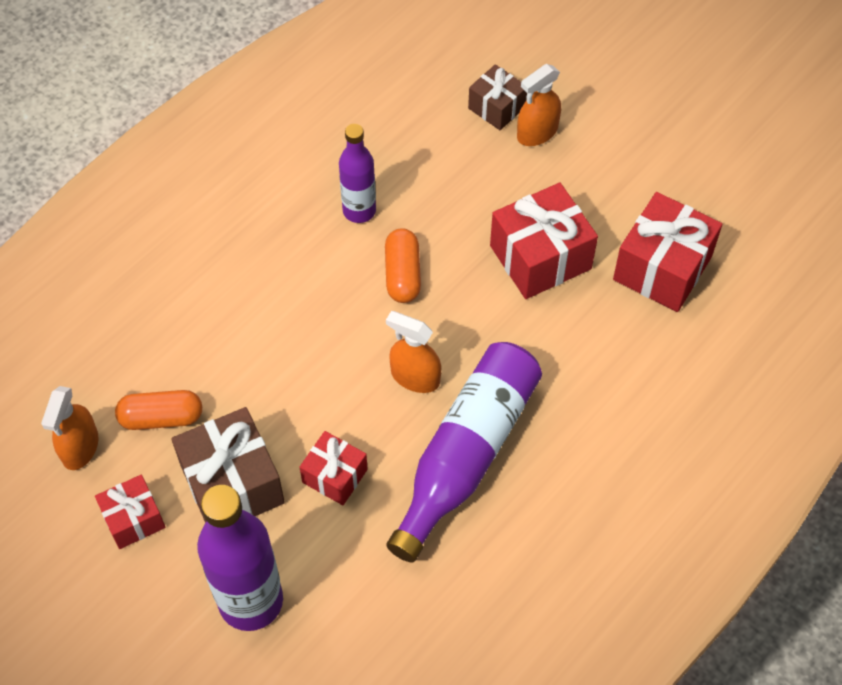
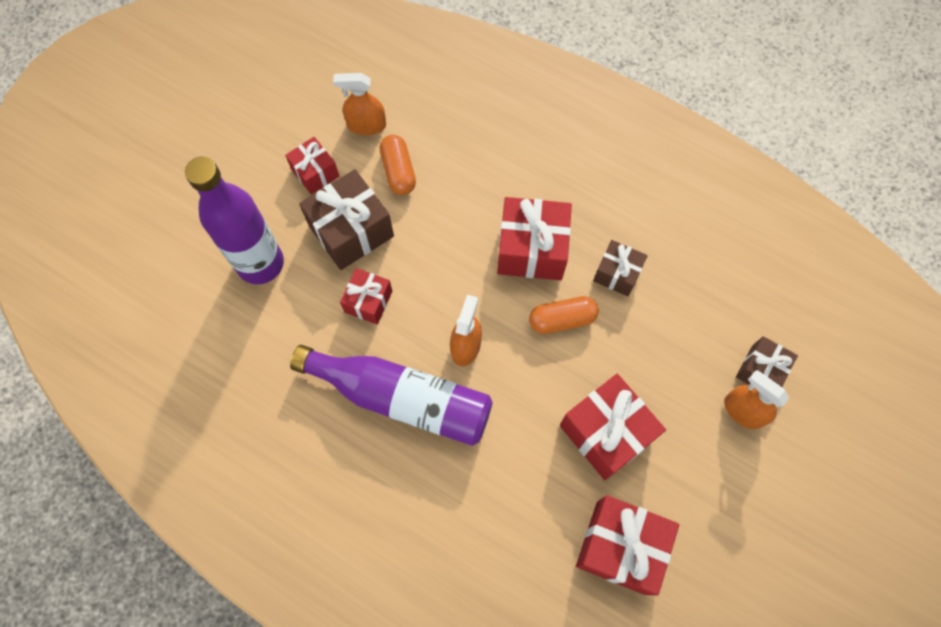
camera: 80 degrees right, 10 degrees up
purple bottle [339,124,376,223] -> brown gift [593,240,648,296]
none -> red gift [497,197,572,280]

